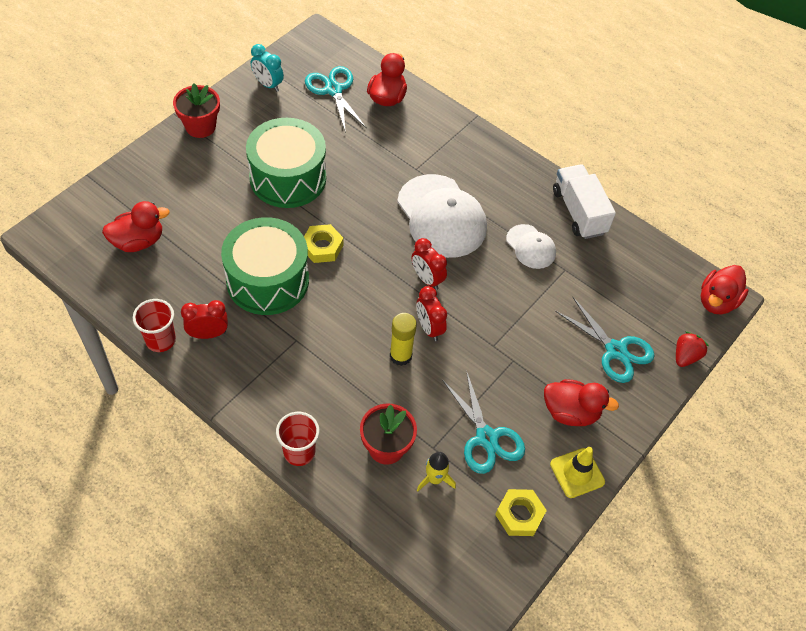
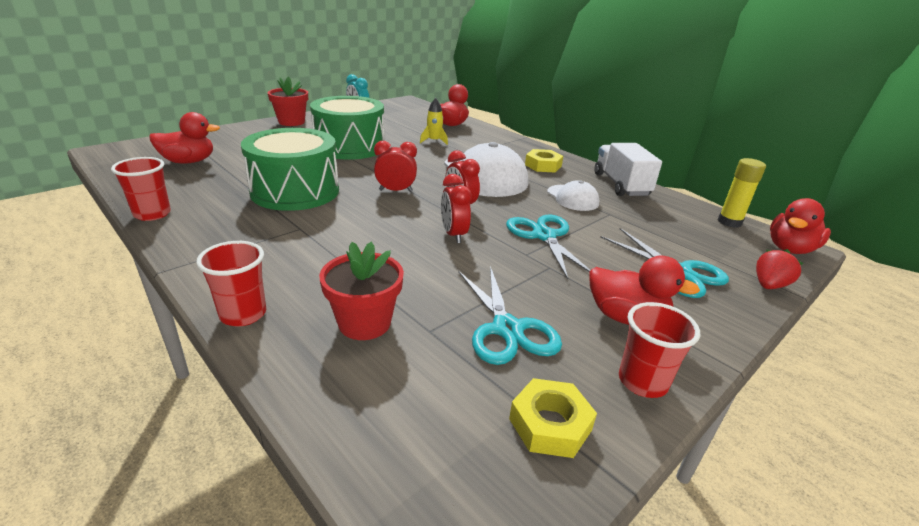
camera: 10 degrees right, 25 degrees down
red clock [181,300,228,339] -> red clock moved to [374,141,417,192]
yellow nut [304,224,343,263] -> yellow nut moved to [525,149,563,172]
turquoise scissors [305,66,366,133] -> turquoise scissors moved to [506,214,591,279]
yellow glue stick [390,313,417,366] -> yellow glue stick moved to [718,158,766,228]
yellow rocket [417,452,456,492] -> yellow rocket moved to [420,98,448,145]
yellow traffic cone [550,447,605,498] -> red cup [619,302,700,398]

